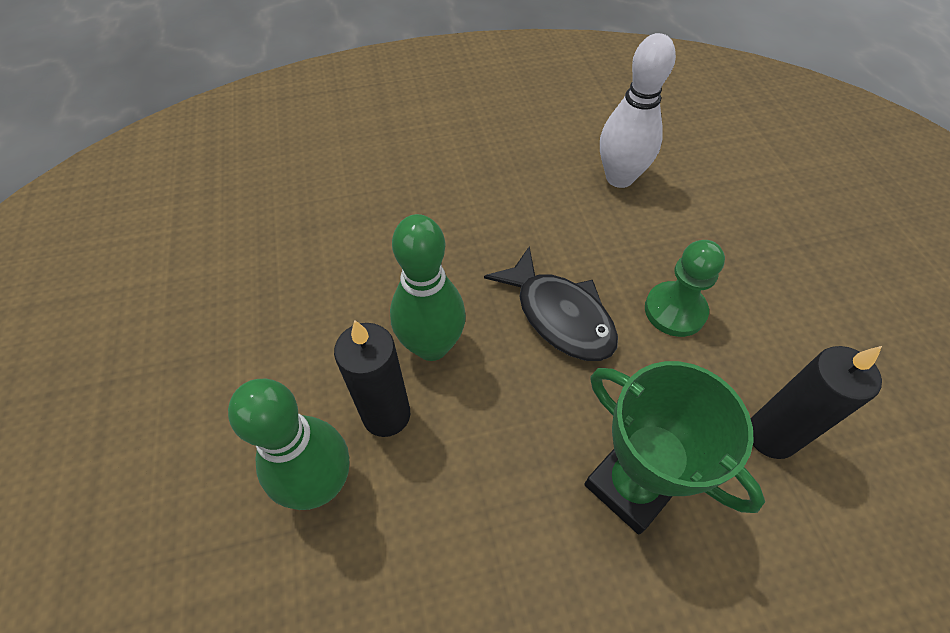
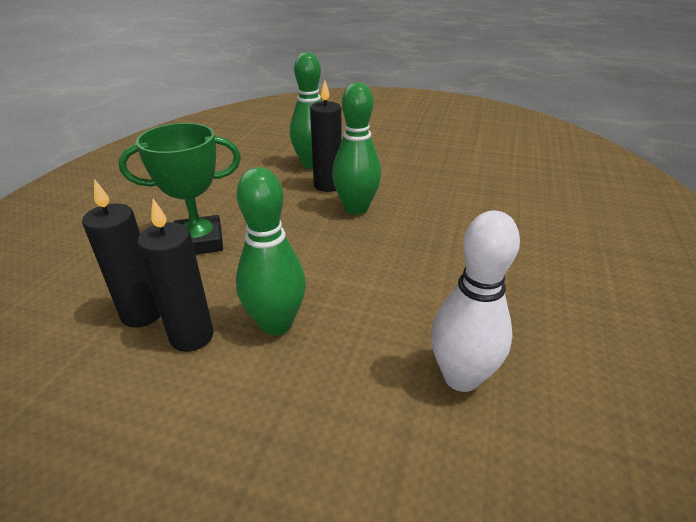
camera: 120 degrees right, 20 degrees down
black fish [484,246,618,361] -> none
green pawn [645,240,725,337] -> green bowling pin [236,167,306,335]
none -> black candle [137,199,214,352]

